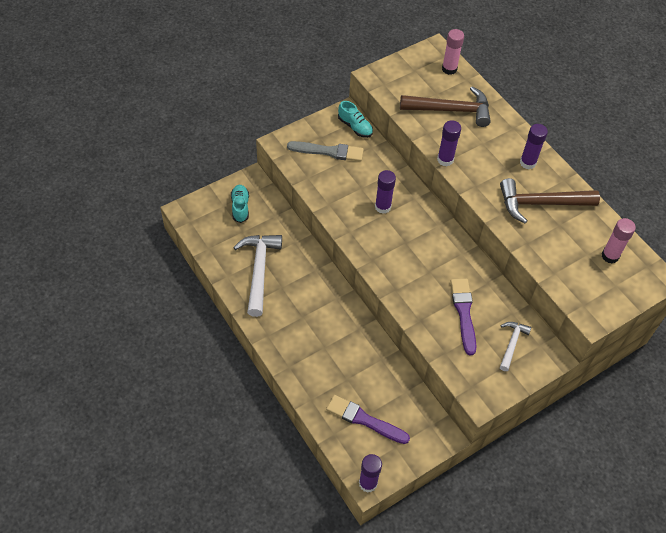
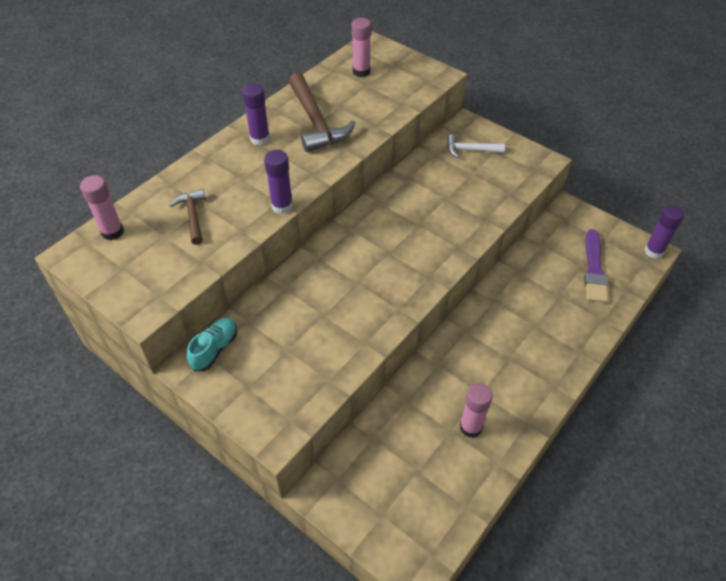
camera: 105 degrees left, 5 degrees down
turquoise shoe [231,185,249,223] -> none
white hammer [233,235,282,317] -> pink glue stick [460,383,493,438]
grey brush [287,141,364,162] -> none
purple glue stick [375,170,396,214] -> none
brown hammer [400,86,491,127] -> brown hammer [170,189,206,245], size x0.56
purple brush [450,279,477,355] -> none

